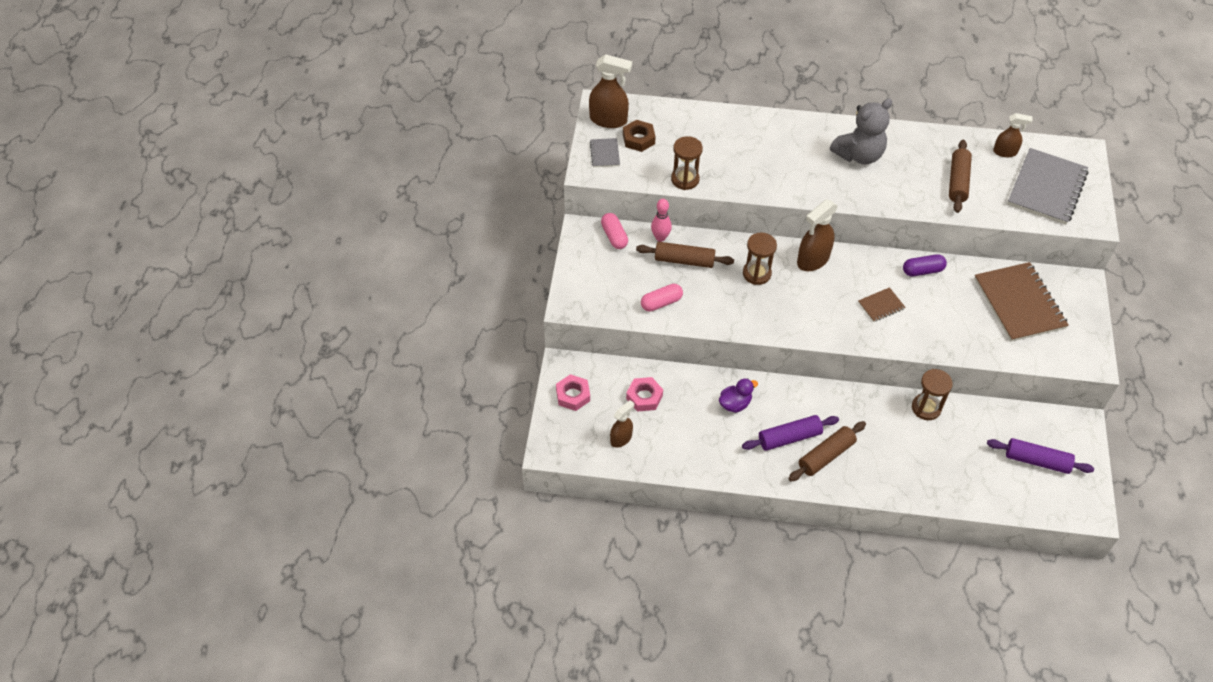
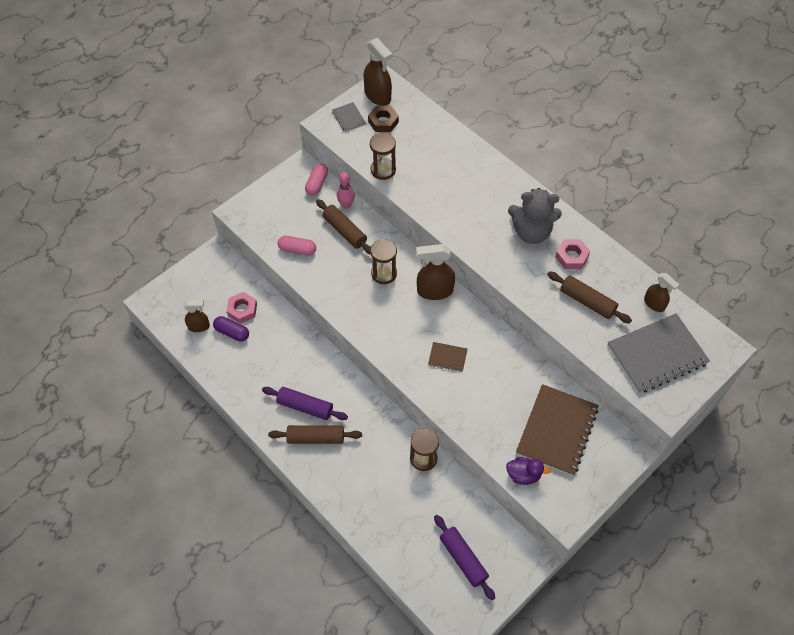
camera: 40 degrees right, 5 degrees up
pink nut [556,374,590,411] -> pink nut moved to [555,239,590,269]
grey notebook [590,138,620,167] -> grey notebook turned 60 degrees counterclockwise [332,102,366,132]
purple duck [719,378,758,413] -> purple duck moved to [506,457,550,485]
purple capsule [903,254,947,276] -> purple capsule moved to [213,316,249,342]
brown rolling pin [949,140,972,213] -> brown rolling pin turned 75 degrees clockwise [547,271,632,323]

